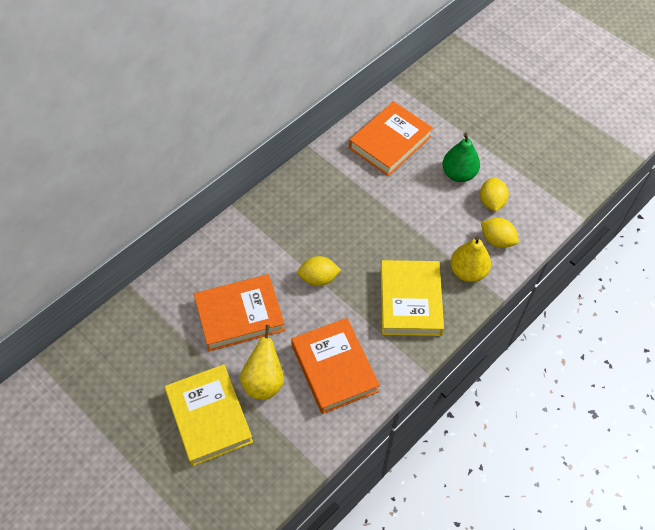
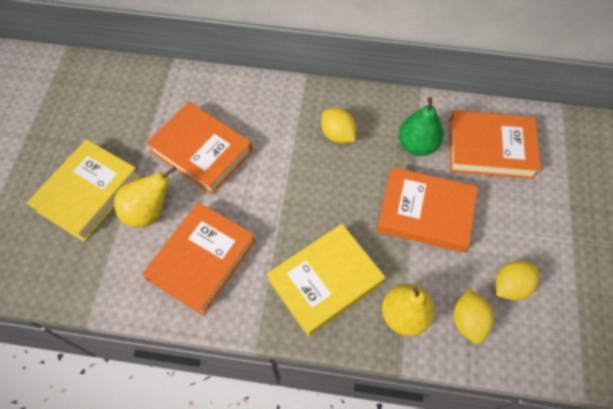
camera: 55 degrees right, 5 degrees up
yellow lemon [297,256,341,286] -> yellow lemon moved to [321,108,356,143]
green pear [442,133,480,182] -> green pear moved to [399,97,444,156]
none -> orange book [377,167,478,253]

